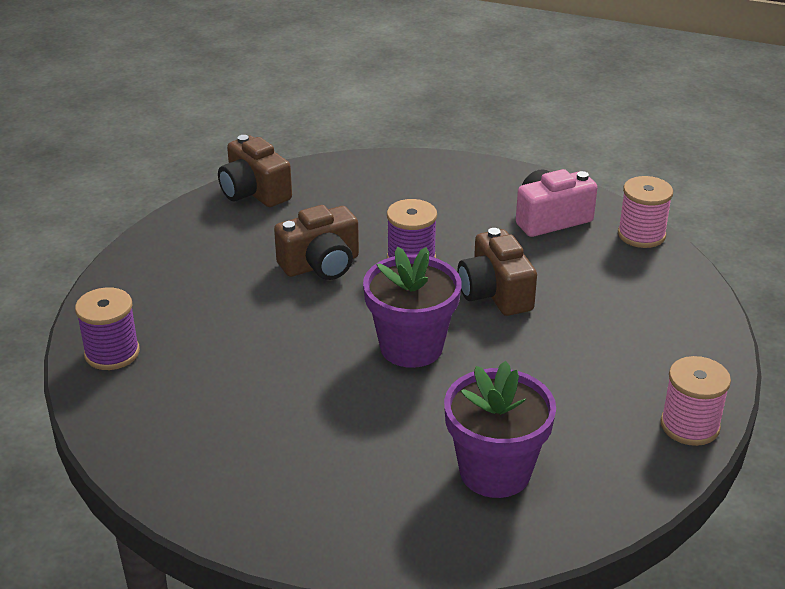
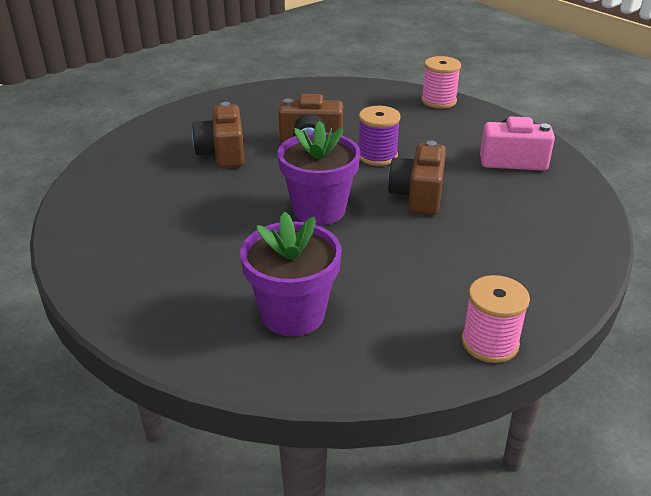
camera: 30 degrees right, 0 degrees up
purple spool [75,287,140,370] -> none
brown camera [218,135,292,207] -> brown camera moved to [192,102,244,168]
pink spool [618,176,673,248] -> pink spool moved to [421,56,461,109]

